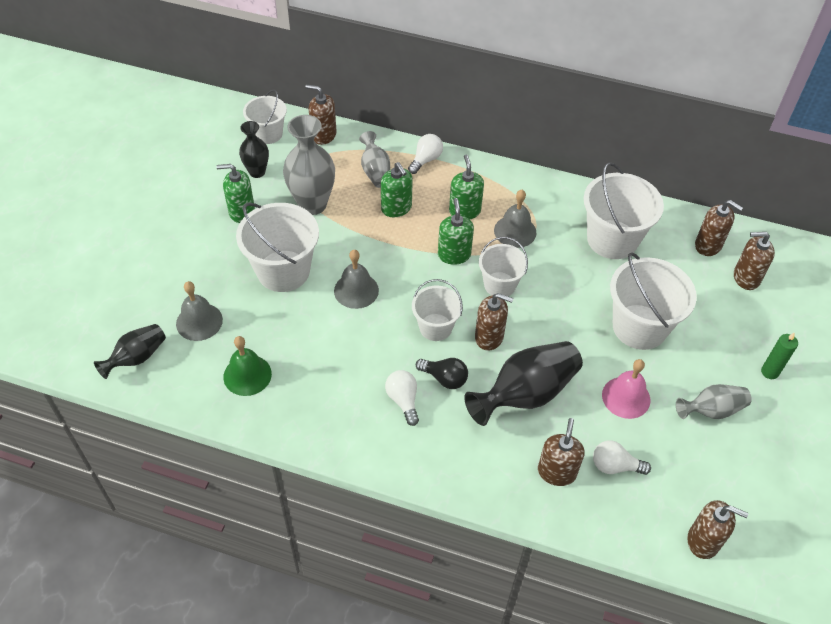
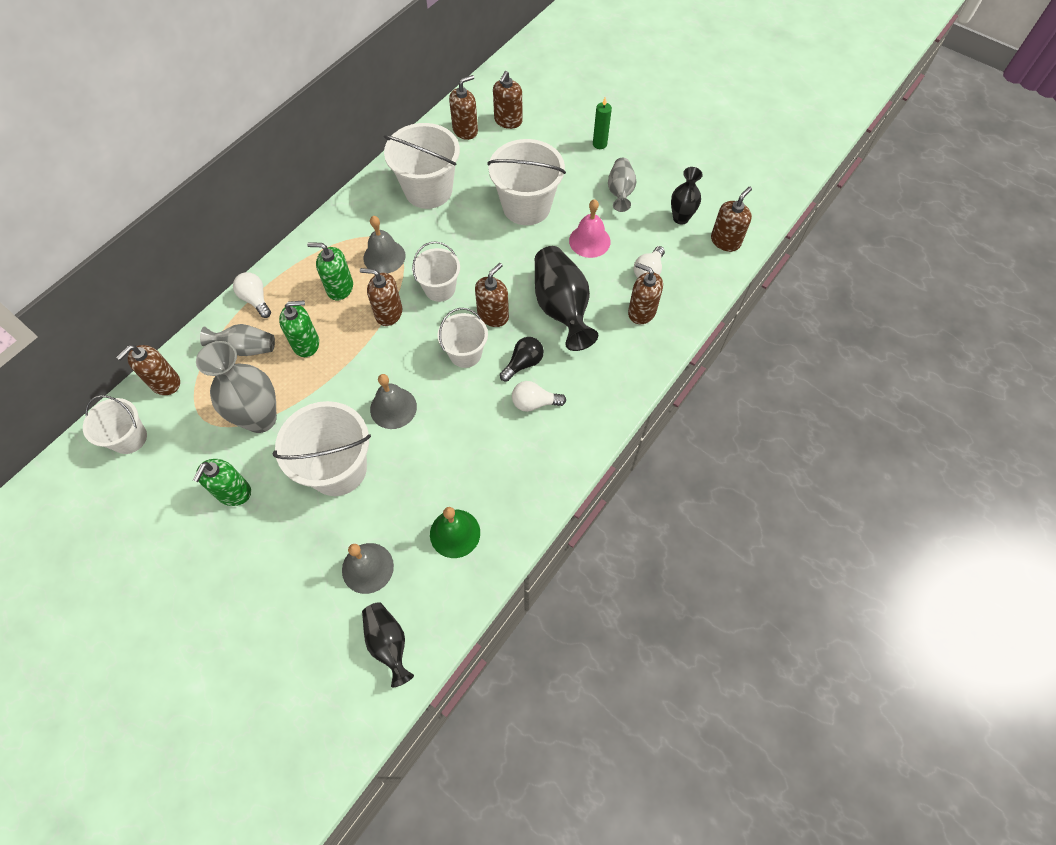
camera: 70 degrees left, 10 degrees up
black vase [239,121,269,178] -> black vase moved to [671,167,703,225]
green soap dispenser [438,198,474,265] -> brown soap dispenser [360,268,402,326]

